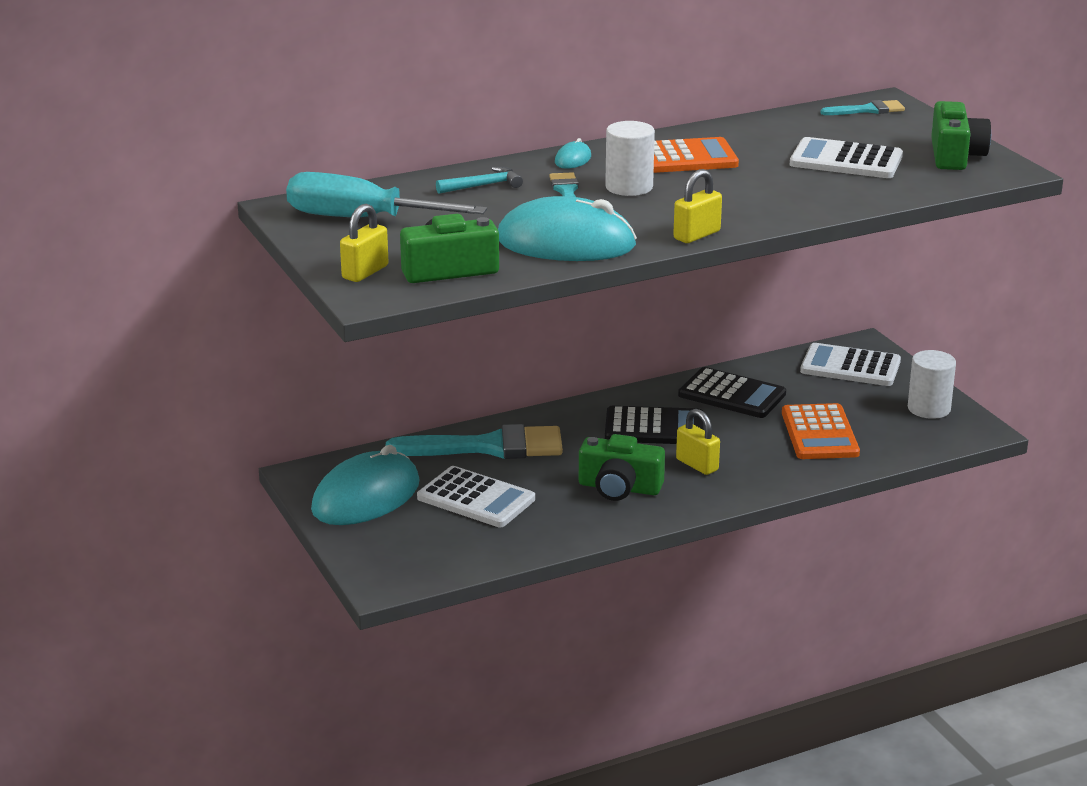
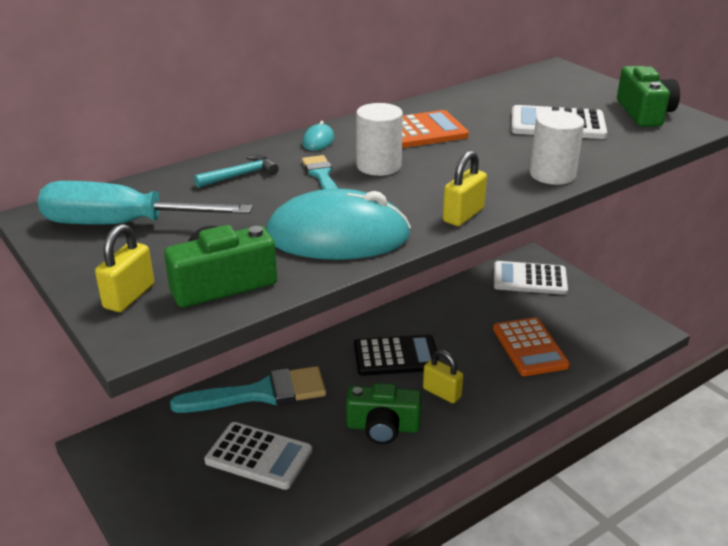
camera: 10 degrees left, 5 degrees up
turquoise mouse [311,445,420,525] -> none
black calculator [678,367,786,418] -> none
turquoise brush [820,100,905,115] -> none
white cylinder [908,350,956,419] -> white cylinder moved to [530,110,584,185]

